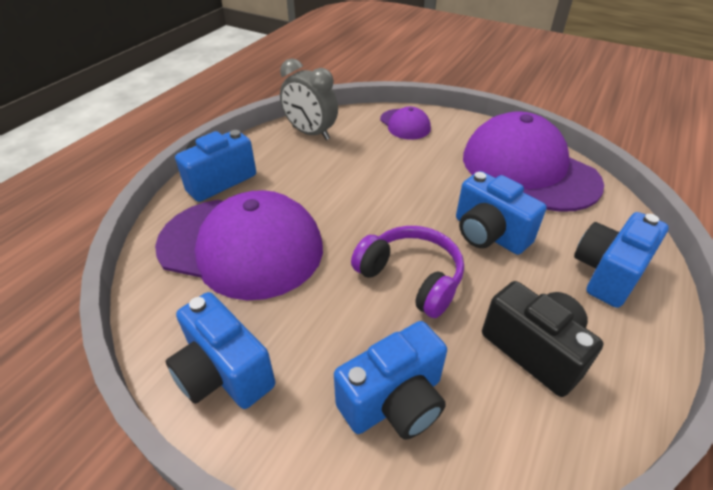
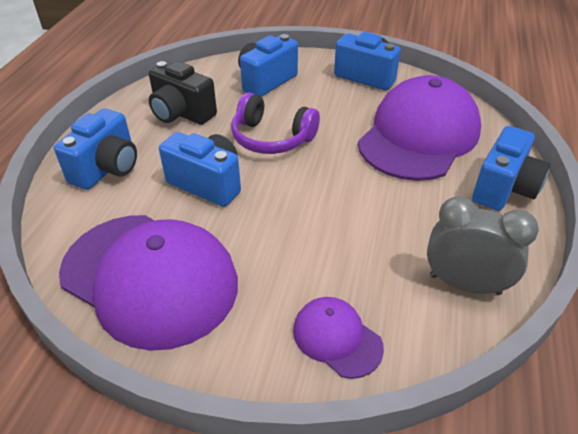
camera: 165 degrees right, 0 degrees up
purple cap [155,190,323,300] -> purple cap turned 120 degrees clockwise [358,75,481,181]

